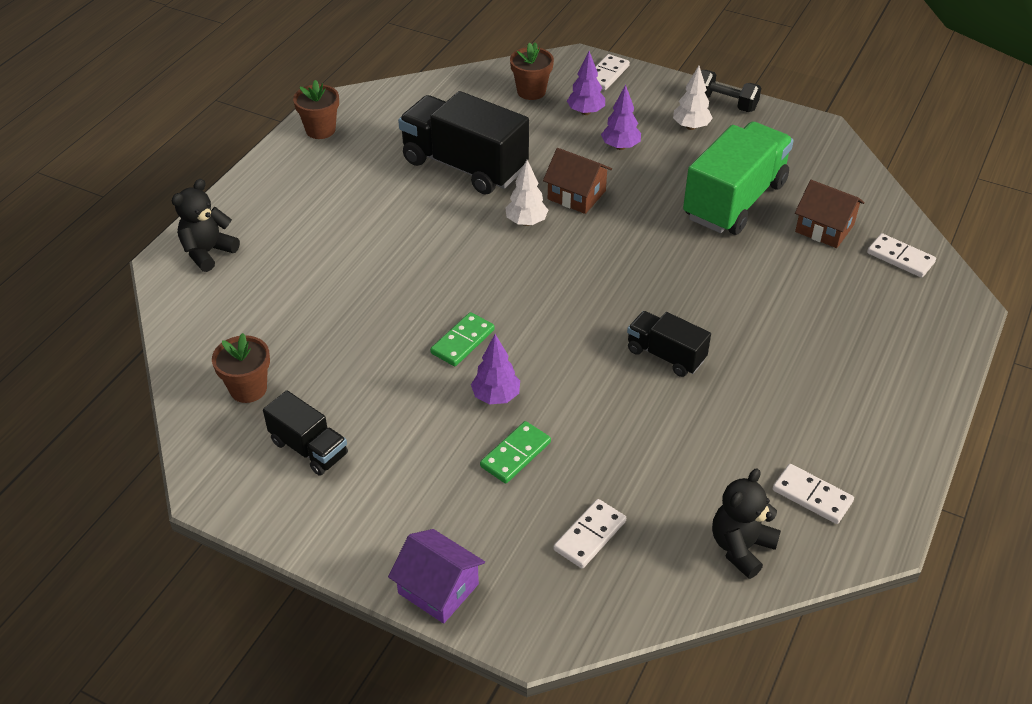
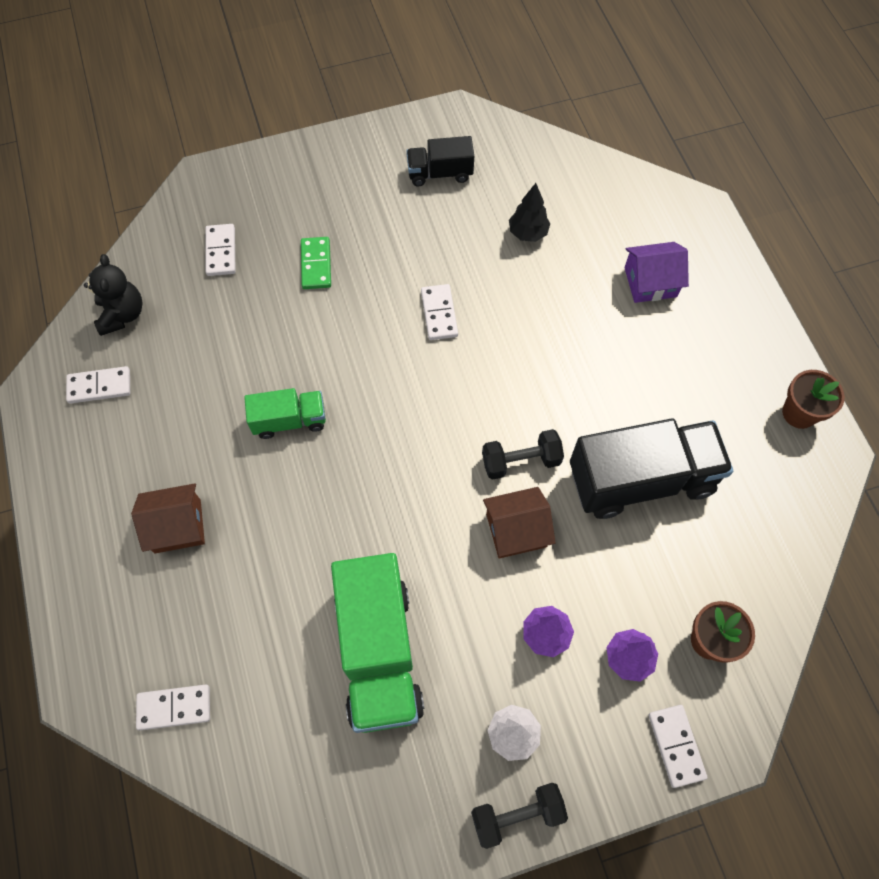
camera: 135 degrees right, 20 degrees up
black teddy bear [172,179,240,272] -> none
brown flower pot [212,333,270,403] -> none
purple house [388,529,485,624] -> purple house moved to [624,242,689,303]
green domino [430,312,495,366] -> white domino [421,284,458,340]
purple tree [471,334,520,404] -> none
white tree [505,160,548,226] -> black dumbbell [482,429,564,480]
black truck [627,311,711,377] -> green truck [244,388,326,439]
brown house [795,180,865,248] -> brown house moved to [131,483,205,553]
none -> black tree [509,183,551,242]

